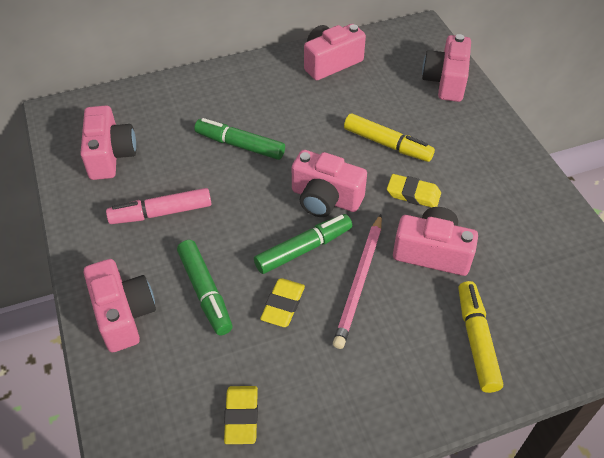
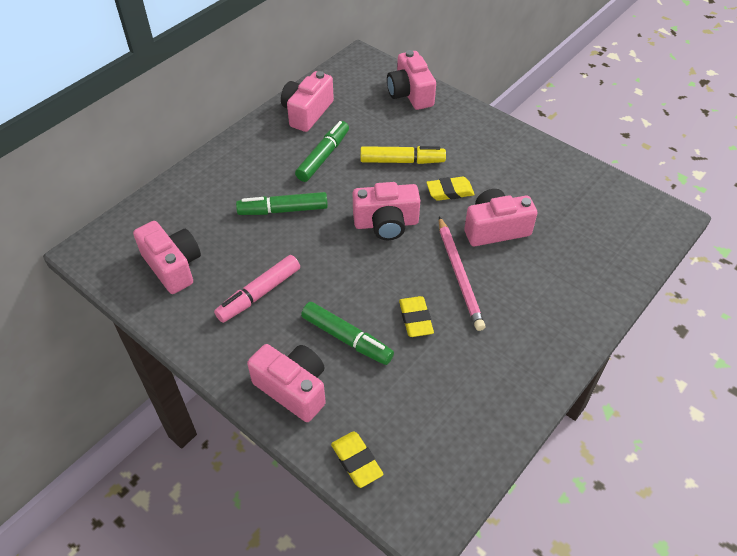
camera: 30 degrees left, 0 degrees up
yellow eraser [224,386,258,444] -> yellow eraser moved to [331,431,384,488]
green marker [254,214,352,274] -> green marker moved to [295,121,349,182]
yellow marker [458,281,503,393] -> none

